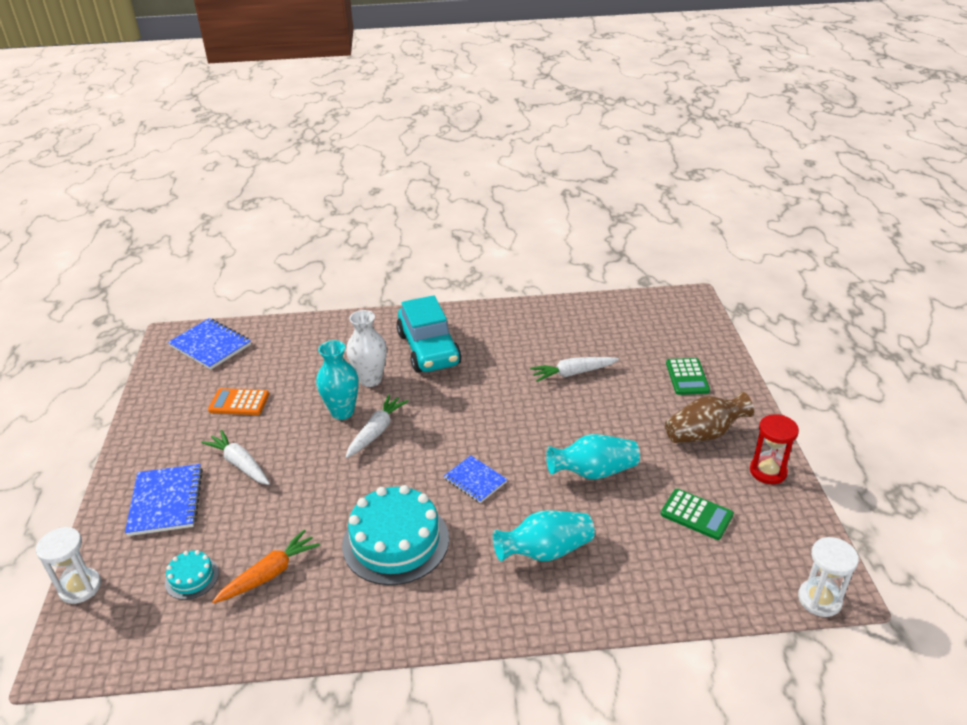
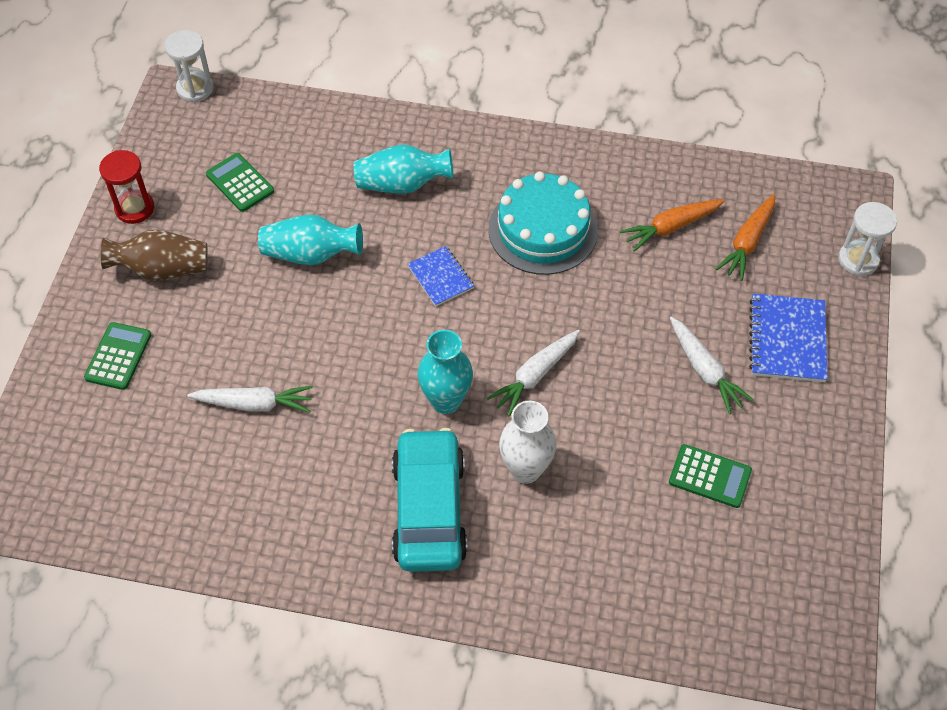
camera: 165 degrees left, 20 degrees up
turquoise cake [165,550,219,600] -> orange carrot [716,194,775,281]
blue notebook [168,318,251,370] -> none
orange calculator [208,388,269,415] -> green calculator [669,444,752,508]
turquoise vase [316,340,359,420] -> turquoise vase moved to [418,330,473,414]

